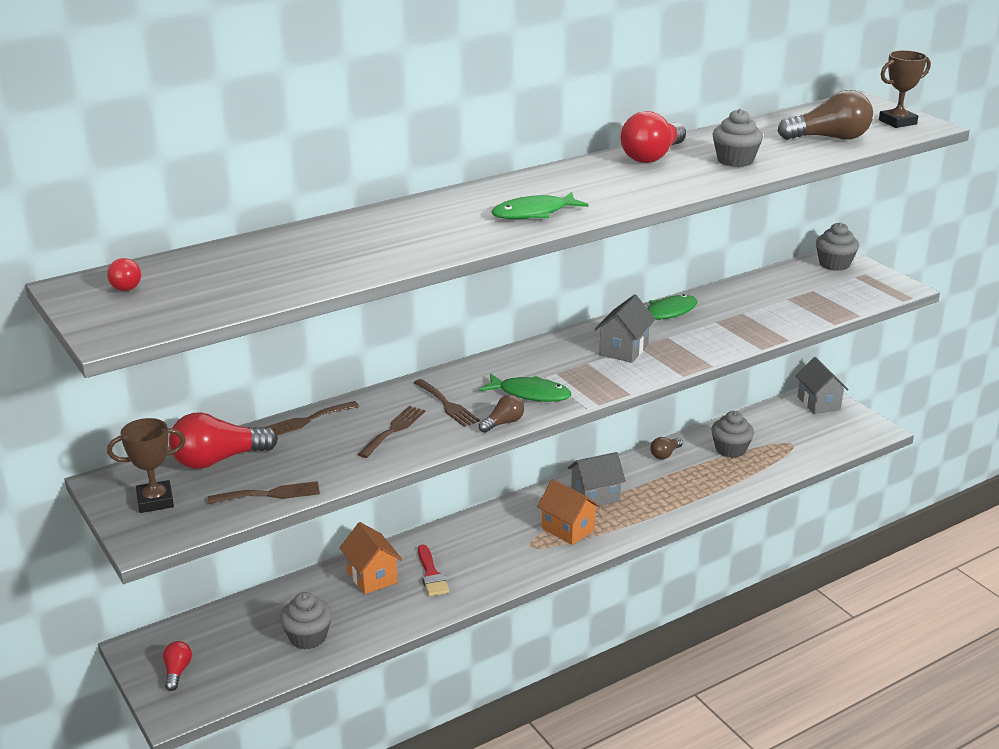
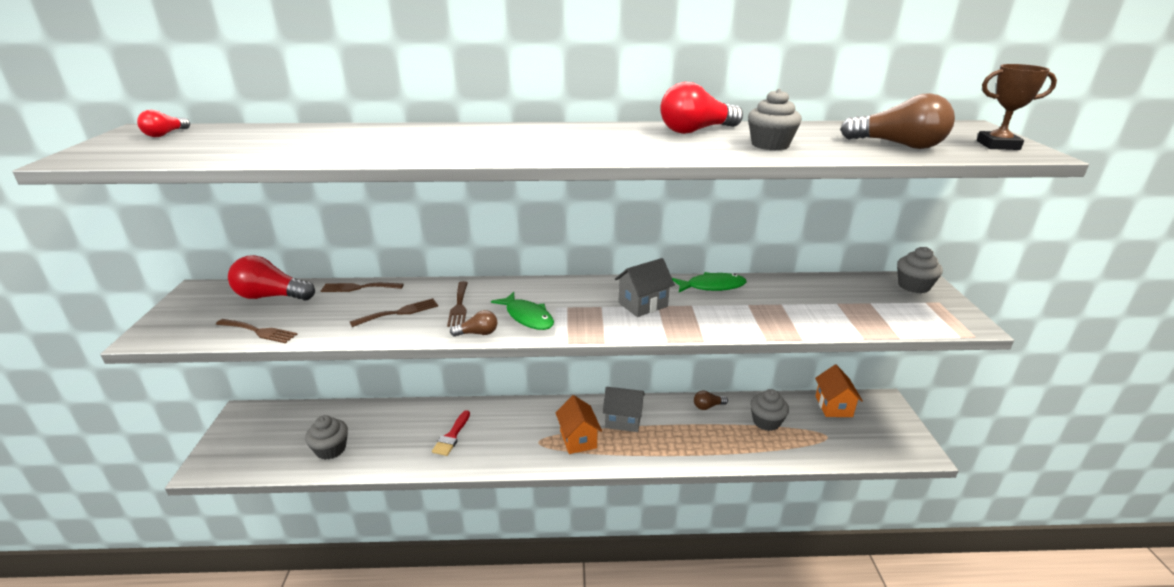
camera: 30 degrees right, 0 degrees up
brown trophy [107,418,186,513] -> none
red light bulb [163,641,192,691] -> none
orange house [340,522,402,594] -> orange house moved to [815,365,863,417]
green fish [491,192,588,219] -> none
grey house [796,357,849,414] -> none

